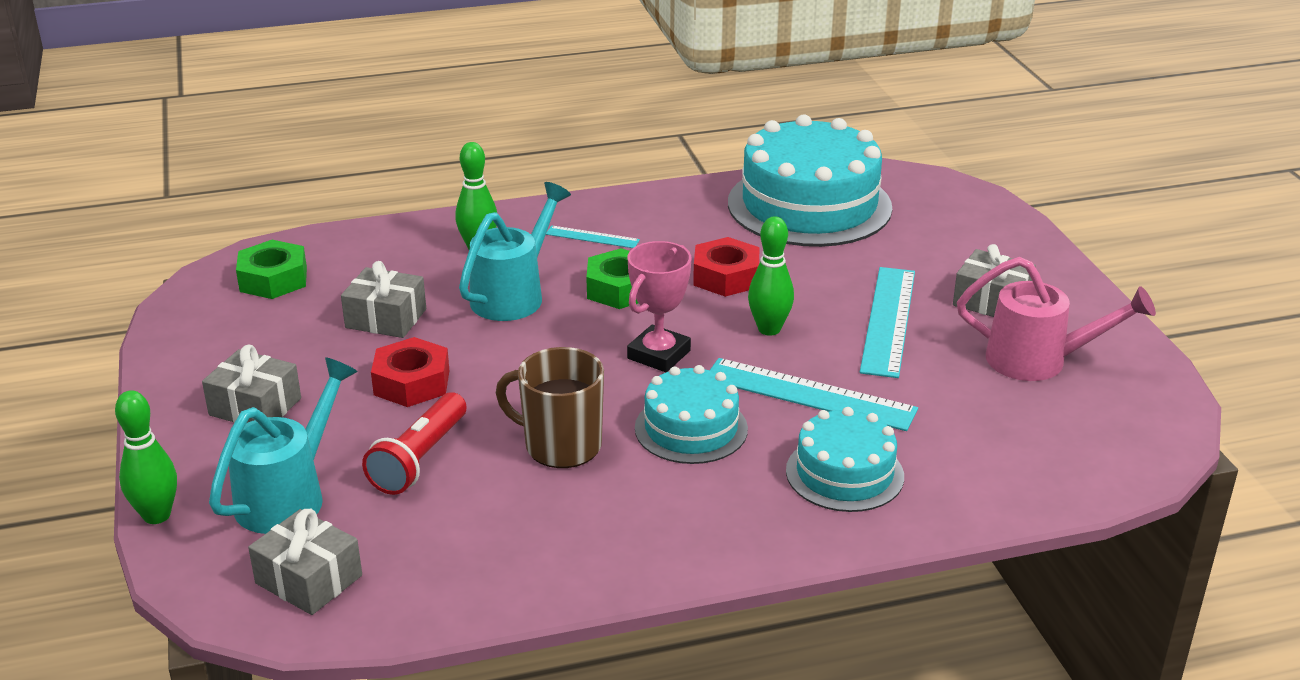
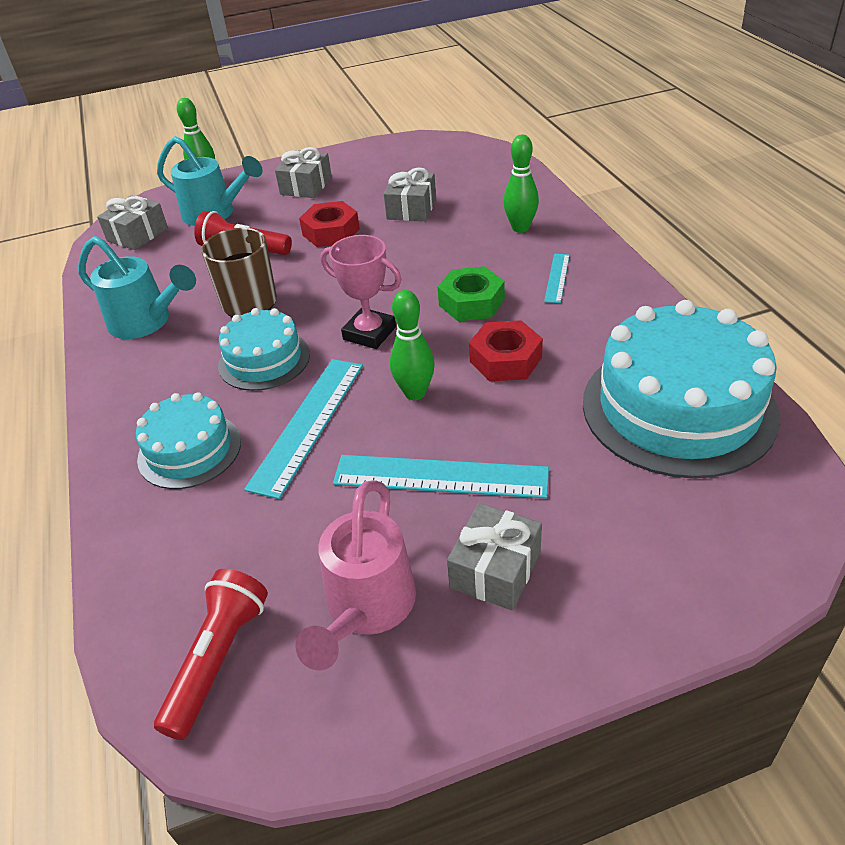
camera: 90 degrees right, 10 degrees up
green nut [236,240,307,299] -> none
turquoise watering can [459,182,571,321] -> turquoise watering can moved to [78,236,196,339]
none -> red flashlight [154,569,268,740]

